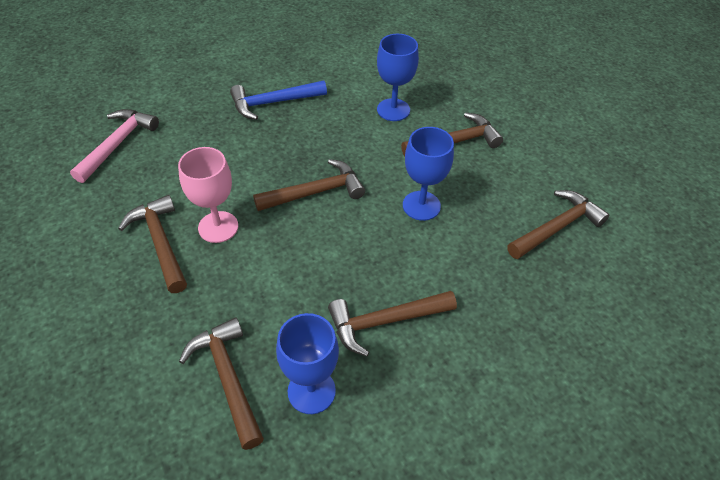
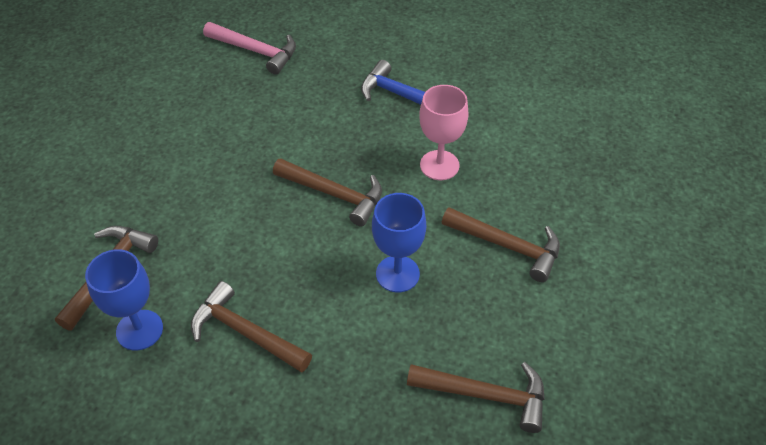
camera: 50 degrees right, 0 degrees up
pink hammer [70,109,159,183] -> pink hammer turned 45 degrees clockwise [203,22,296,75]
brown hammer [118,195,187,293] -> none
pink goblet [178,147,238,243] -> pink goblet moved to [419,85,469,180]
blue goblet [377,34,419,121] -> none

